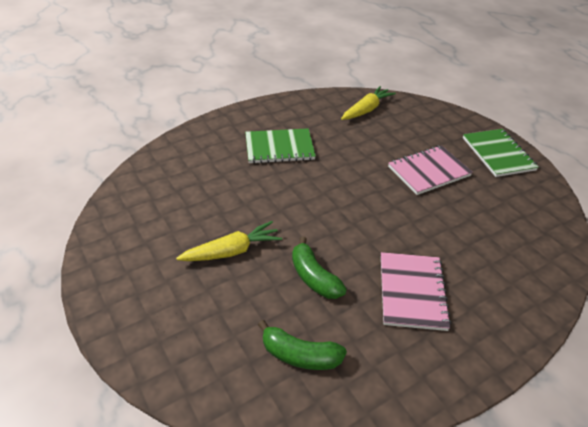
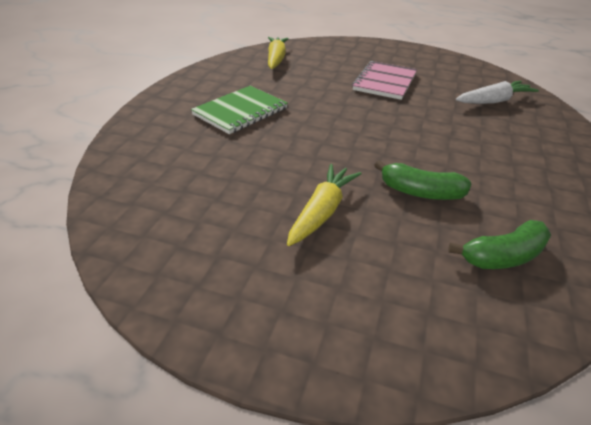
camera: 40 degrees left, 5 degrees down
pink notebook [381,252,451,331] -> none
green notebook [463,129,539,177] -> none
none -> white carrot [456,81,539,104]

